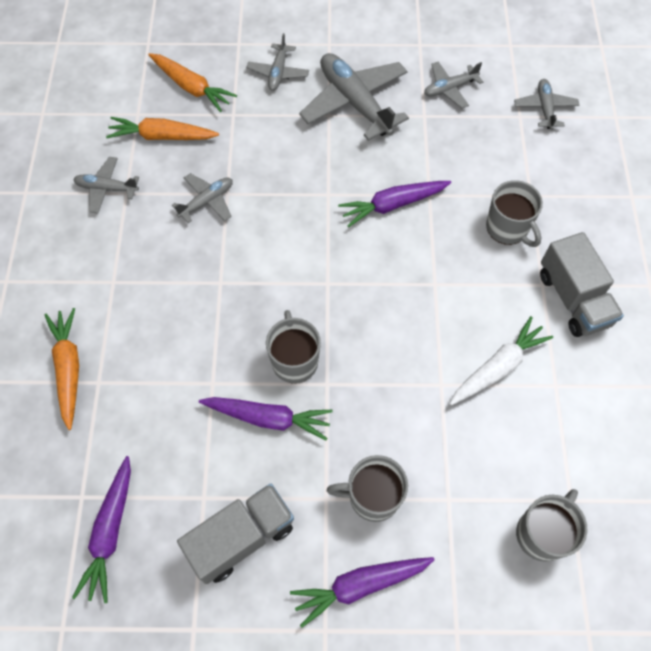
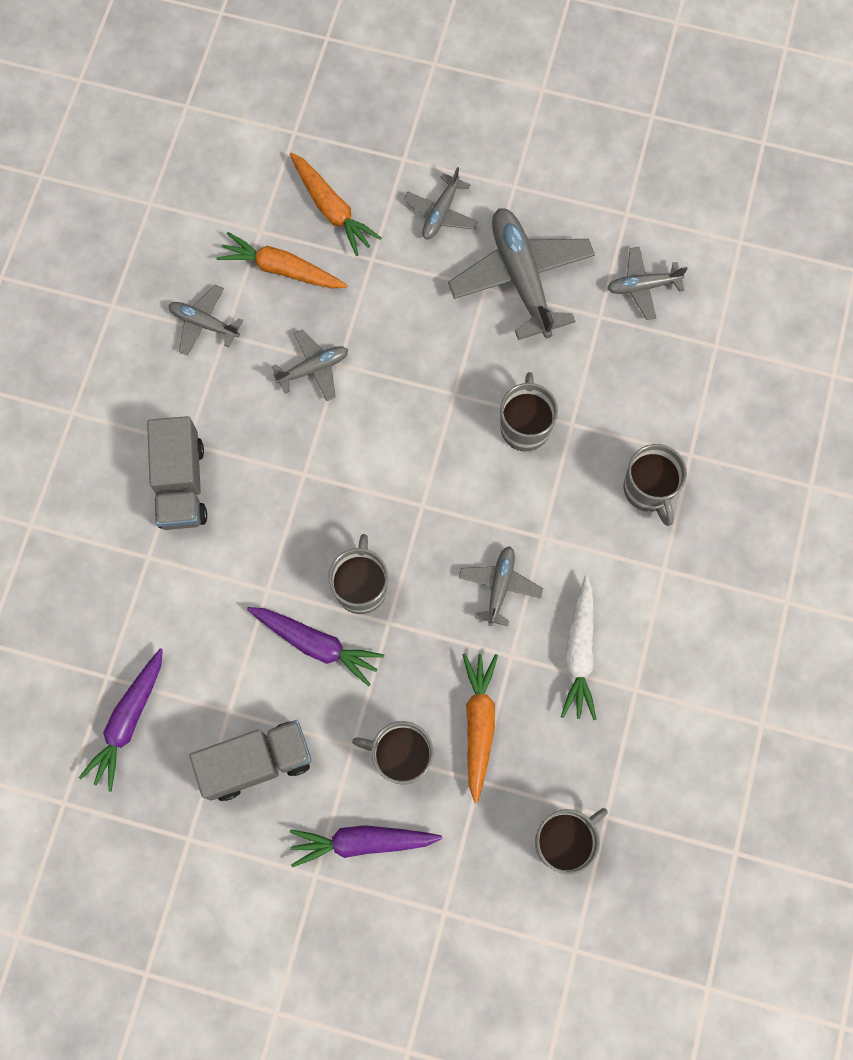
camera: 15 degrees right, 10 degrees up
orange carrot [44,308,79,430] -> orange carrot moved to [462,653,498,803]
purple carrot [338,181,451,227] -> grey mug [500,372,558,452]
white carrot [450,316,553,405] -> white carrot turned 120 degrees clockwise [561,575,597,720]
grey plane [514,79,579,130] -> grey plane moved to [459,546,543,626]
grey truck [540,232,624,337] -> grey truck moved to [147,416,207,530]

